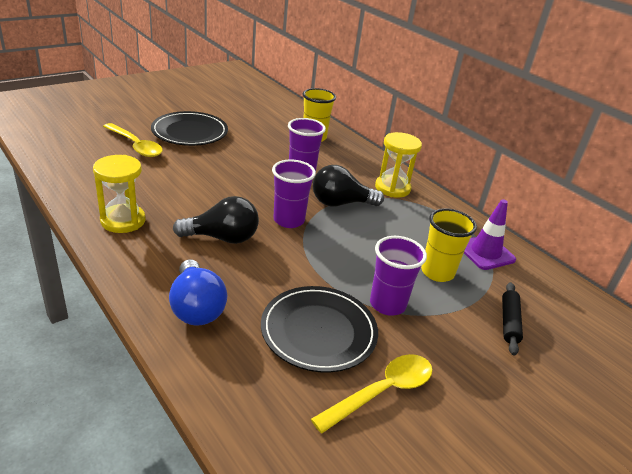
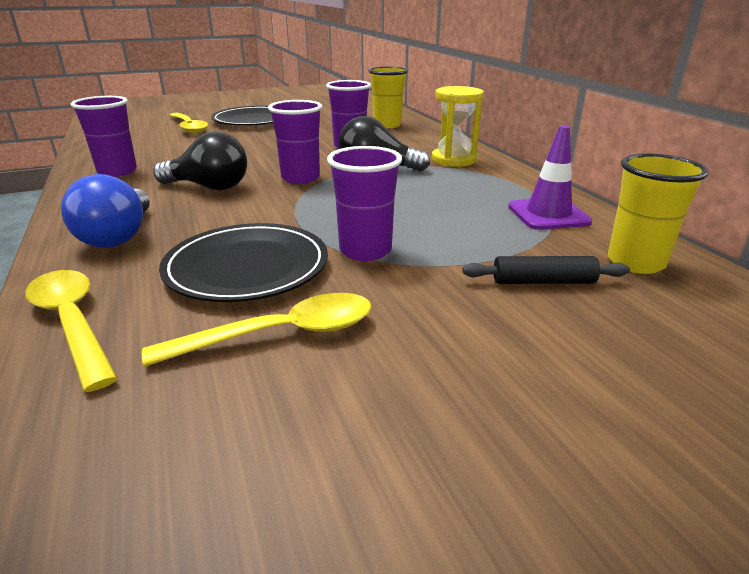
camera: 20 degrees right, 5 degrees down
yellow hourglass [93,155,146,233] -> purple cup [70,96,137,177]
yellow cup [421,208,477,282] -> yellow cup moved to [608,153,709,274]
black rolling pin [502,282,523,356] -> black rolling pin turned 60 degrees clockwise [462,256,630,284]
none -> yellow spoon [25,270,118,392]

